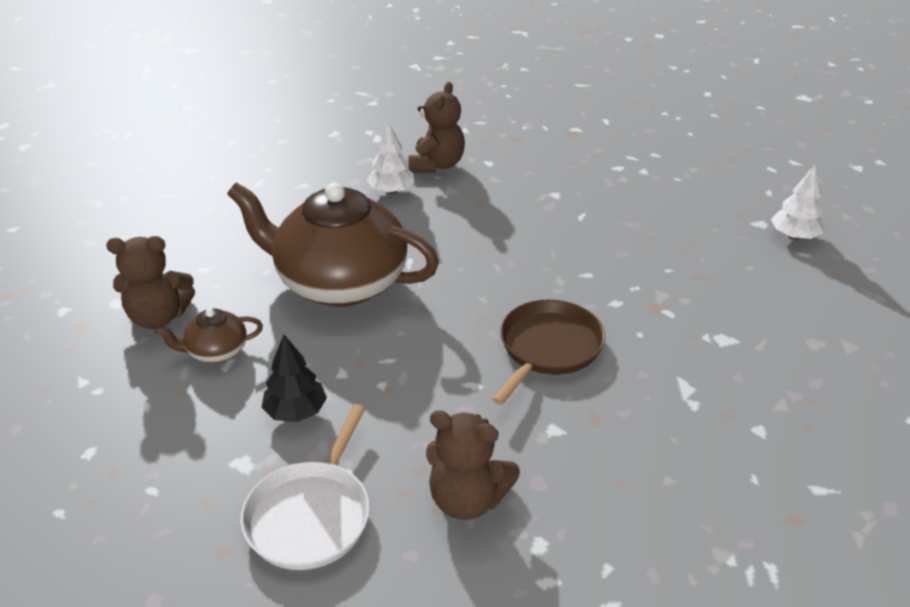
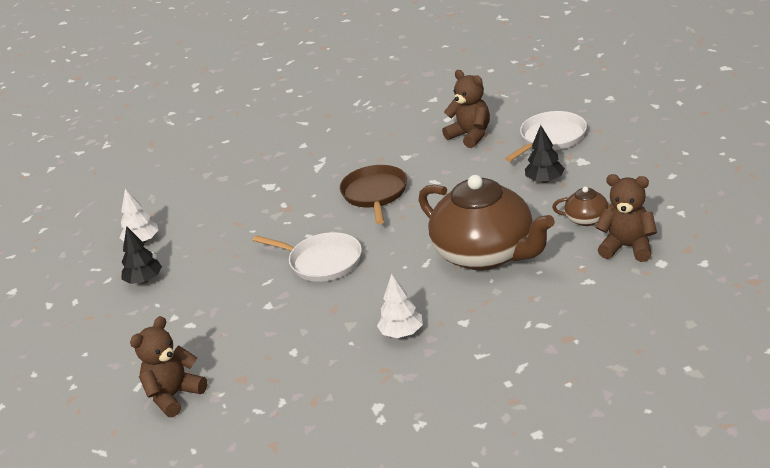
camera: 150 degrees left, 5 degrees down
brown teddy bear [409,82,465,173] -> brown teddy bear moved to [130,316,207,417]
brown pan [492,300,605,405] -> brown pan turned 120 degrees clockwise [340,165,407,224]
none -> black tree [121,226,162,284]
none -> white pan [253,232,362,282]

